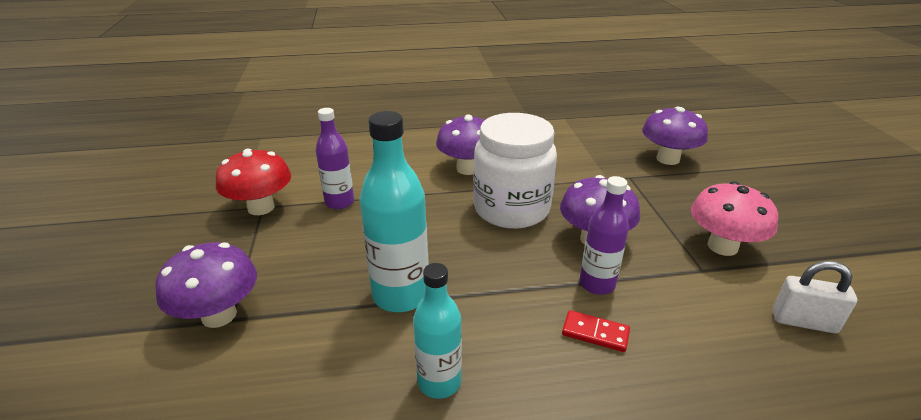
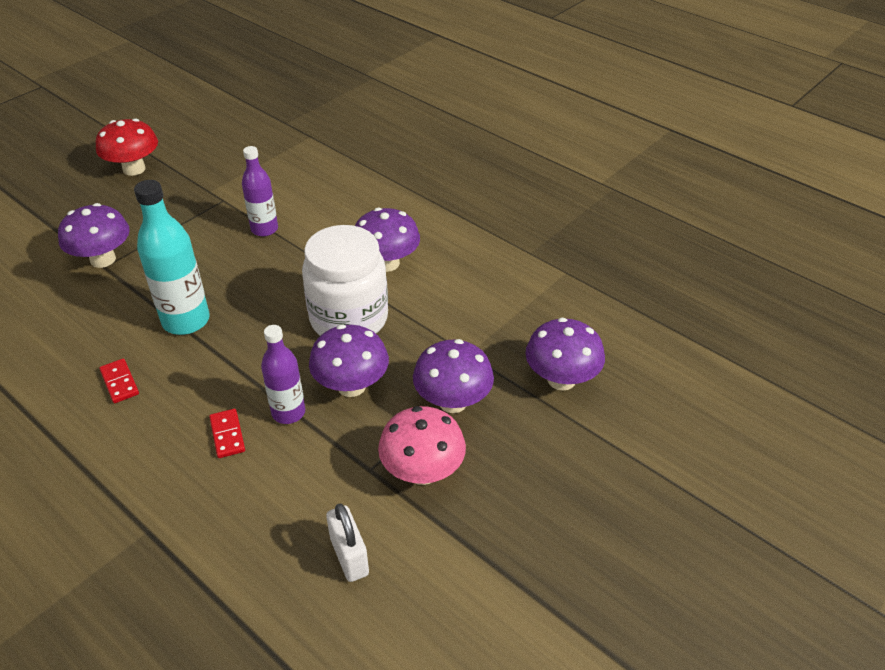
camera: 50 degrees right, 10 degrees up
red mushroom [216,149,291,215] -> red mushroom moved to [96,118,158,176]
turquoise bottle [413,263,462,399] -> red domino [99,359,139,403]
none -> purple mushroom [413,339,494,413]

